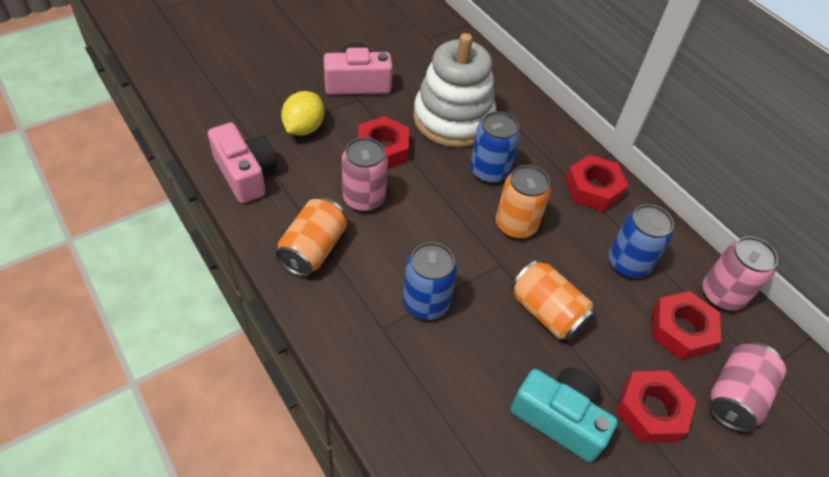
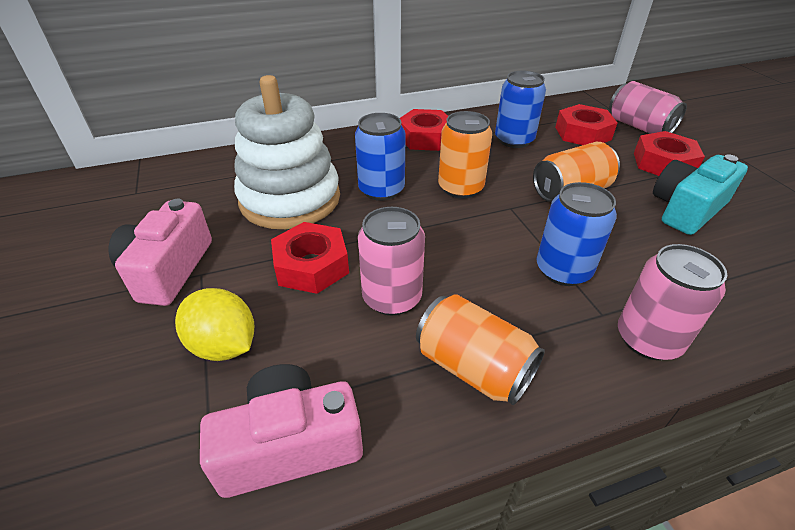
camera: 70 degrees left, 10 degrees down
pink can [702,236,778,311] -> pink can moved to [618,244,727,360]

